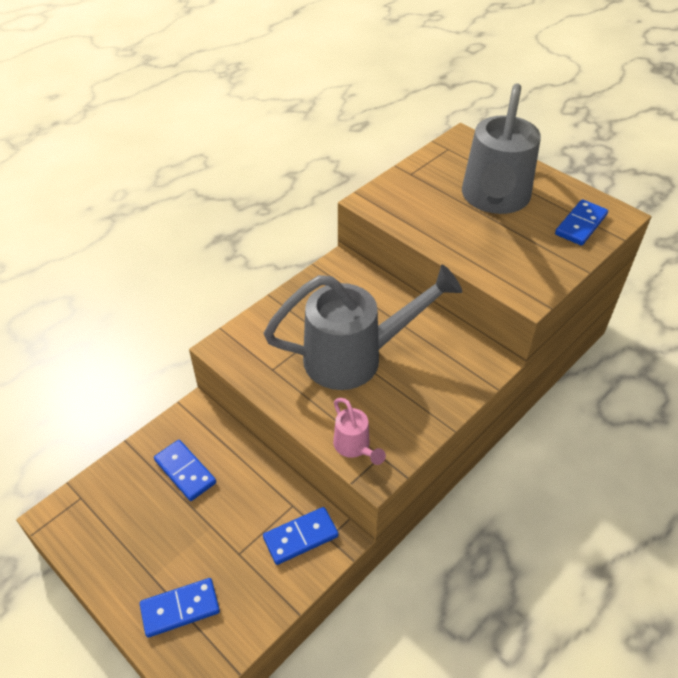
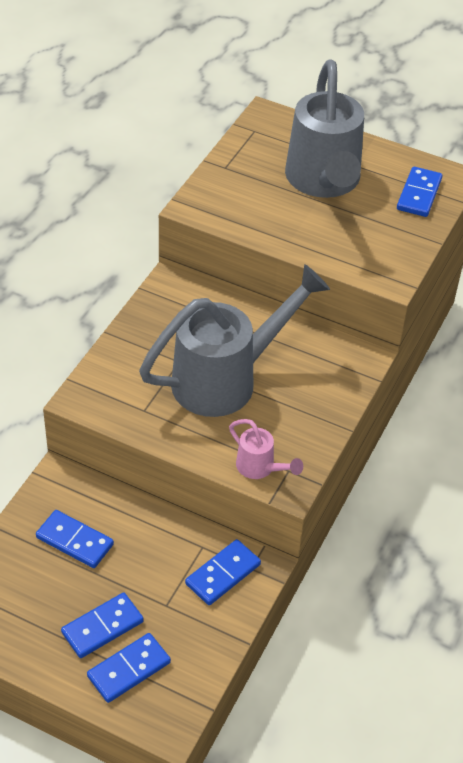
camera: 20 degrees left, 0 degrees up
none -> blue domino [61,593,144,658]

